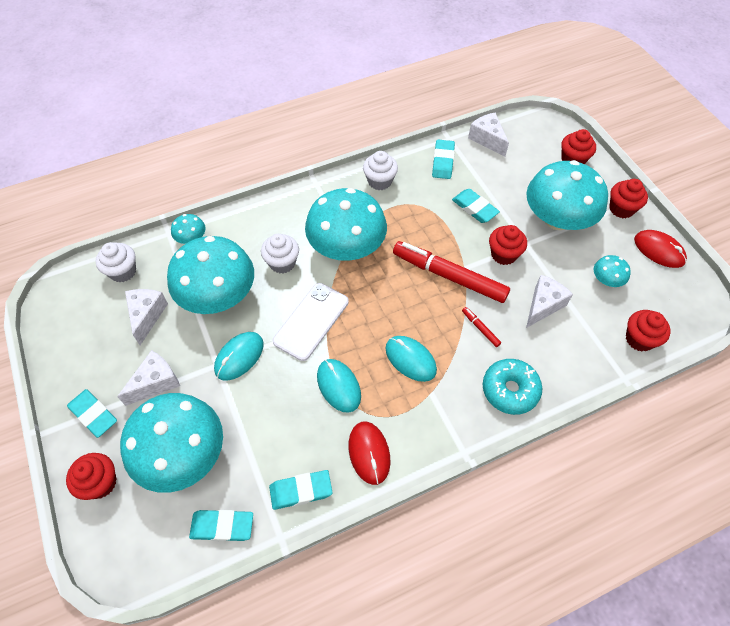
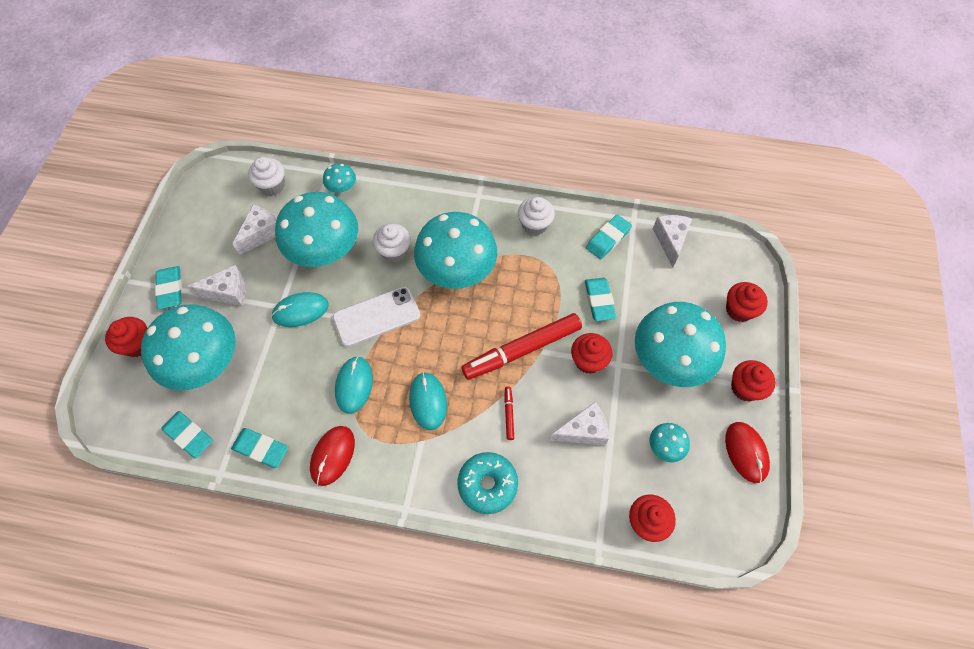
camera: 35 degrees right, 5 degrees up
red marker [393,241,510,303] -> red marker turned 90 degrees counterclockwise [461,313,582,380]

